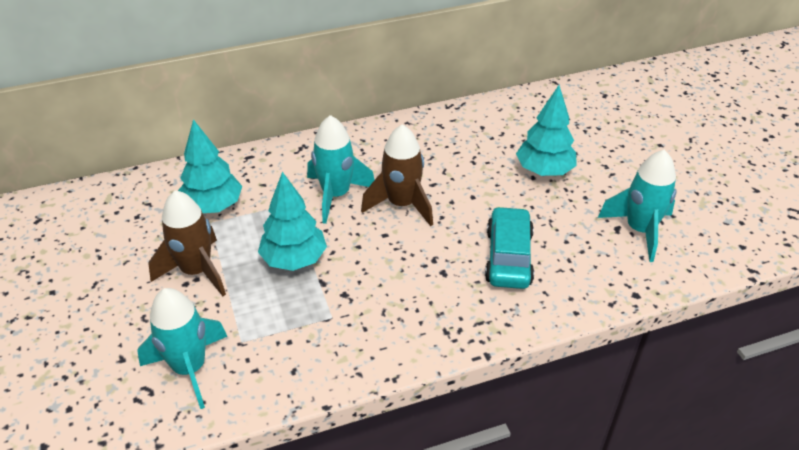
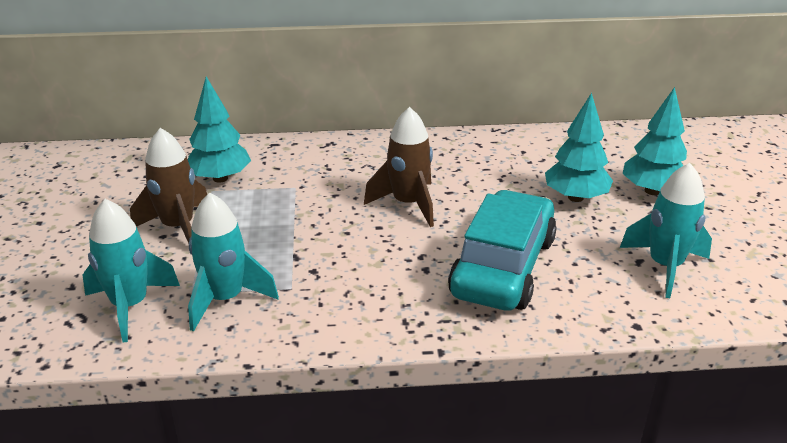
camera: 15 degrees right, 10 degrees down
turquoise tree [258,172,327,271] -> turquoise tree moved to [623,87,687,195]
turquoise rocket [307,115,374,224] -> turquoise rocket moved to [188,192,279,332]
turquoise car [485,206,534,289] -> turquoise car [448,190,557,311], size x1.50

